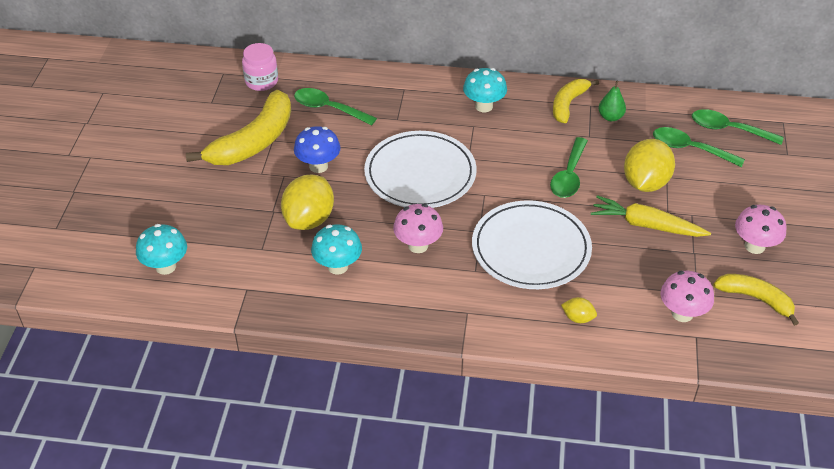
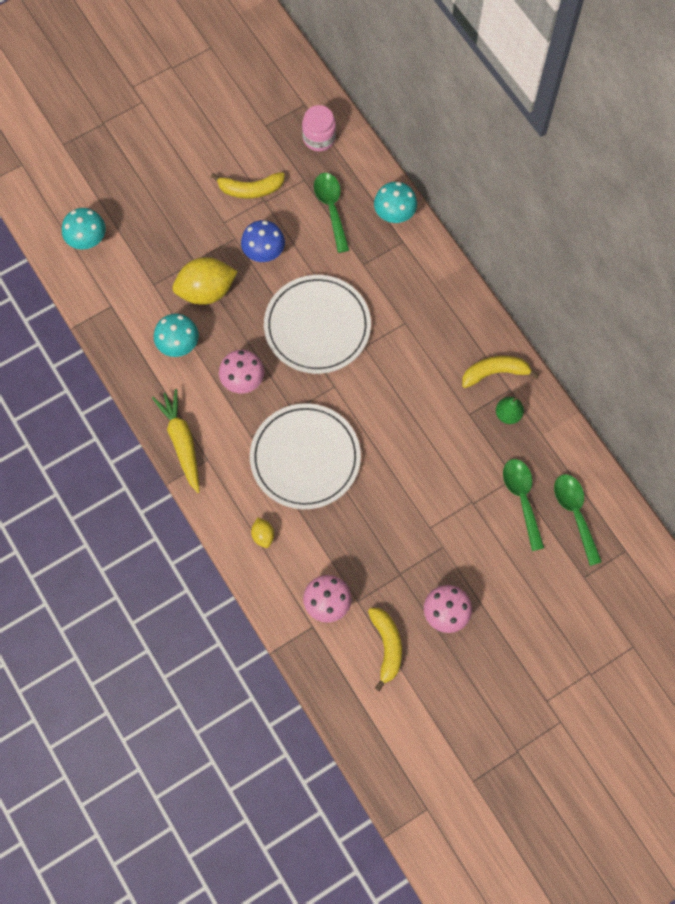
camera: 50 degrees right, 25 degrees up
yellow banana [186,90,291,165] -> yellow banana [211,172,285,199], size x0.59
turquoise mushroom [463,68,507,112] -> turquoise mushroom moved to [374,182,417,223]
green spoon [550,137,588,198] -> none
yellow carrot [591,195,711,237] -> yellow carrot moved to [152,389,200,493]
yellow lemon [624,139,675,192] -> none

